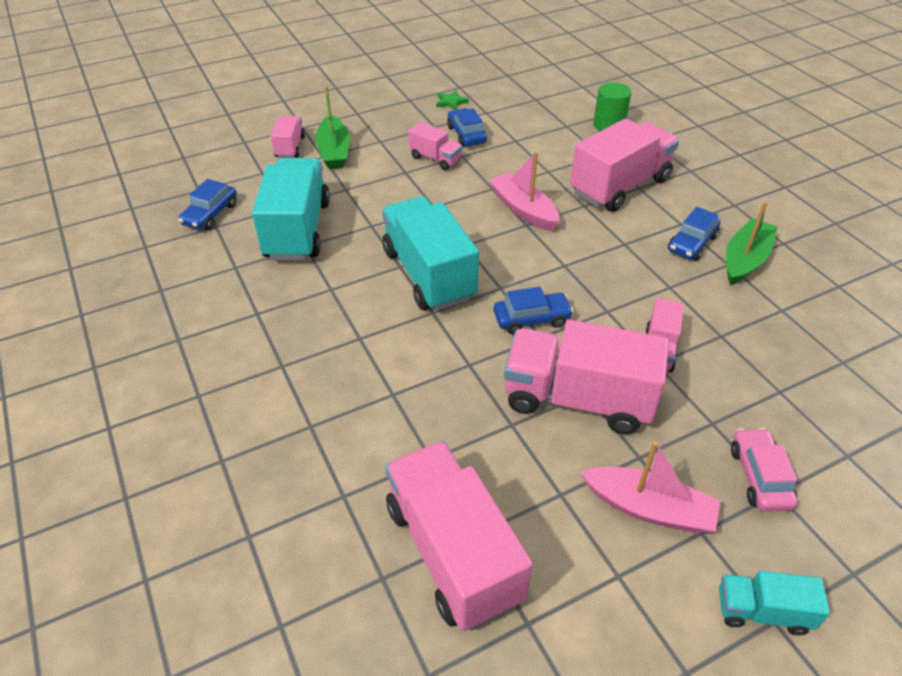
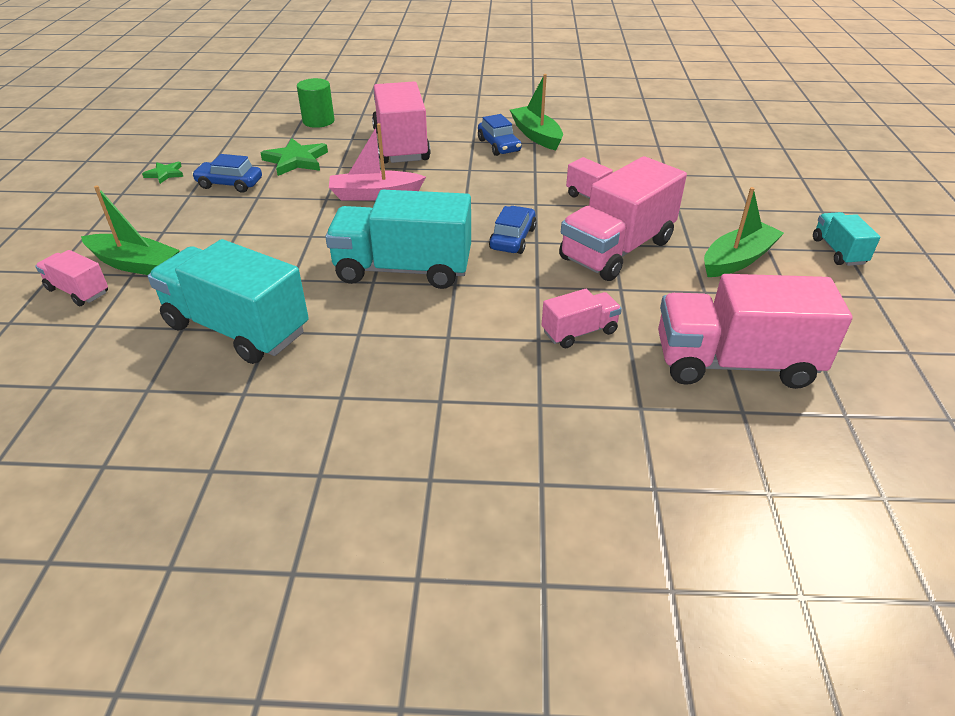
camera: 60 degrees left, 5 degrees down
blue car [178,179,237,230] -> none
pink truck [408,122,462,170] -> pink truck moved to [542,289,622,348]
pink boat [580,441,721,533] -> green boat [704,187,784,277]
turquoise truck [719,571,830,635] -> turquoise truck turned 135 degrees clockwise [813,212,880,266]
pink car [731,428,798,512] -> none
none -> green star [261,138,328,176]

